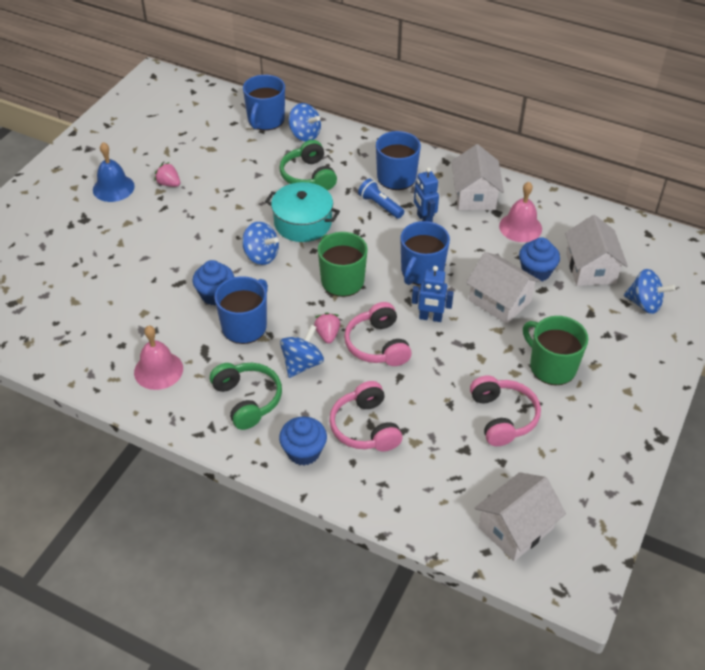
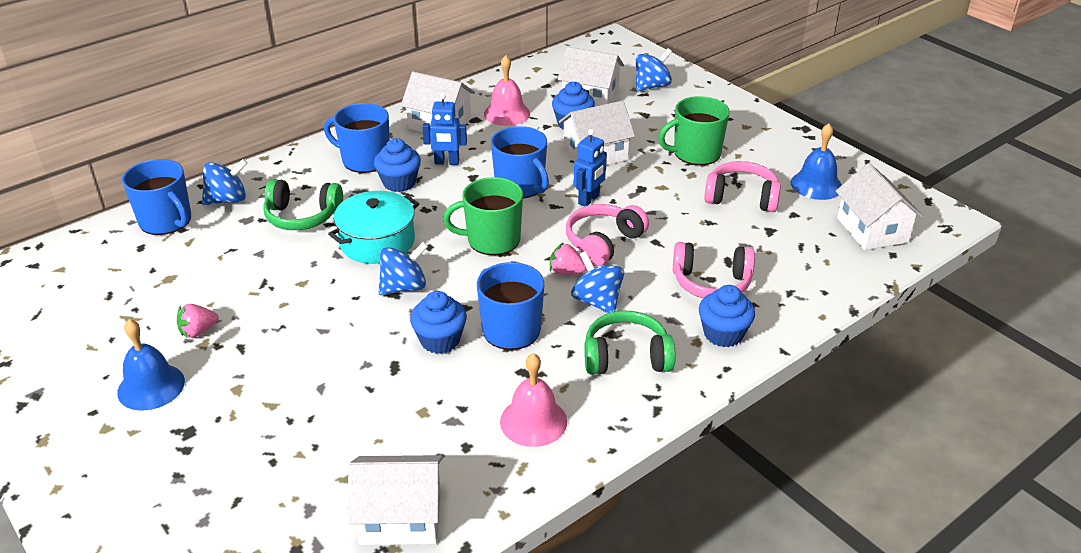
camera: 65 degrees left, 10 degrees down
pink headphones [344,302,412,366] -> pink headphones turned 120 degrees clockwise [566,204,649,266]
blue flashlight [358,179,404,219] -> blue cupcake [374,138,421,192]
none -> white house [348,455,443,545]
none -> blue bell [791,123,842,200]

